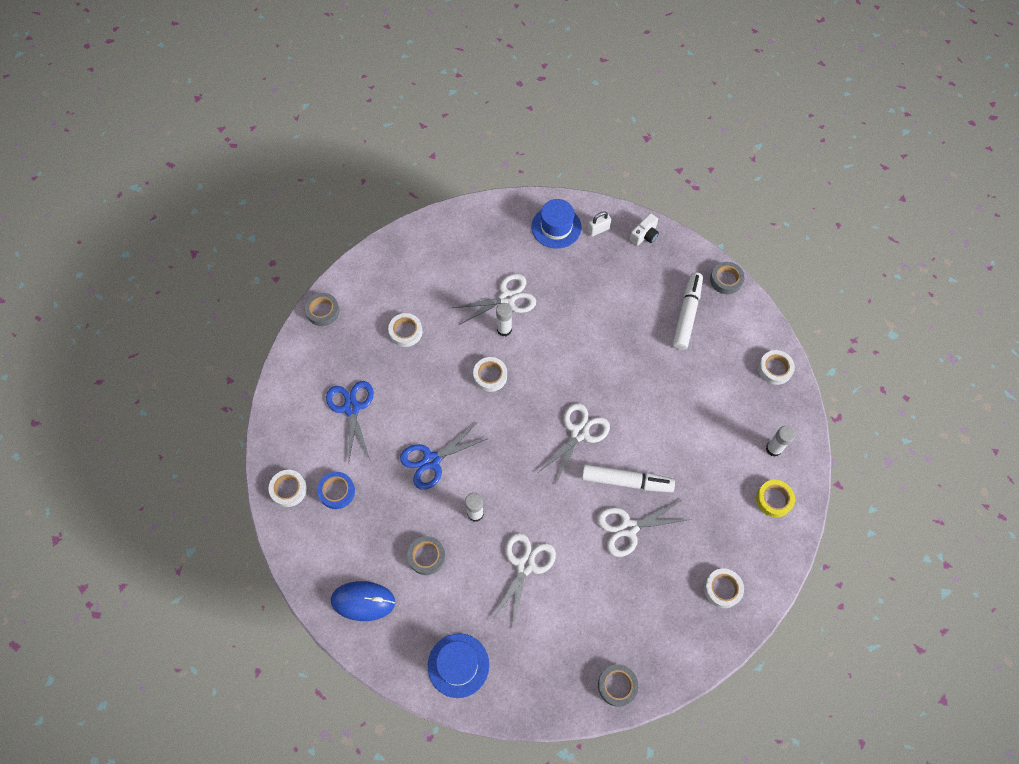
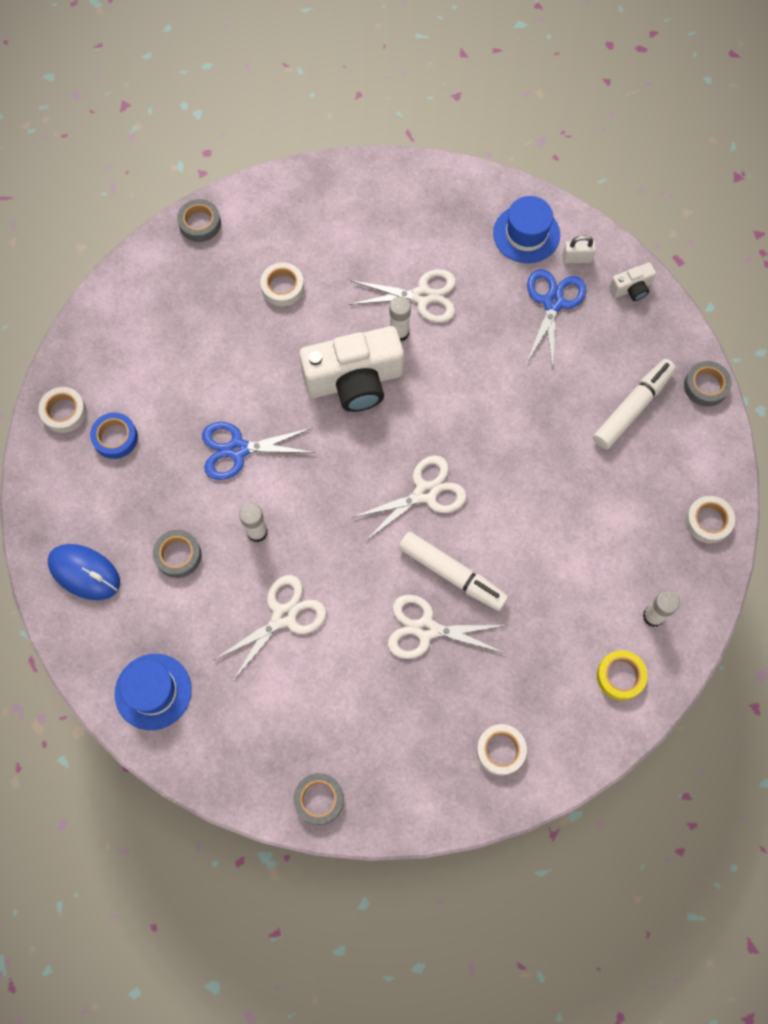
camera: 25 degrees right, 5 degrees up
blue scissors [326,381,374,464] -> blue scissors moved to [527,269,586,370]
white tape [473,357,507,392] -> white camera [299,326,404,412]

